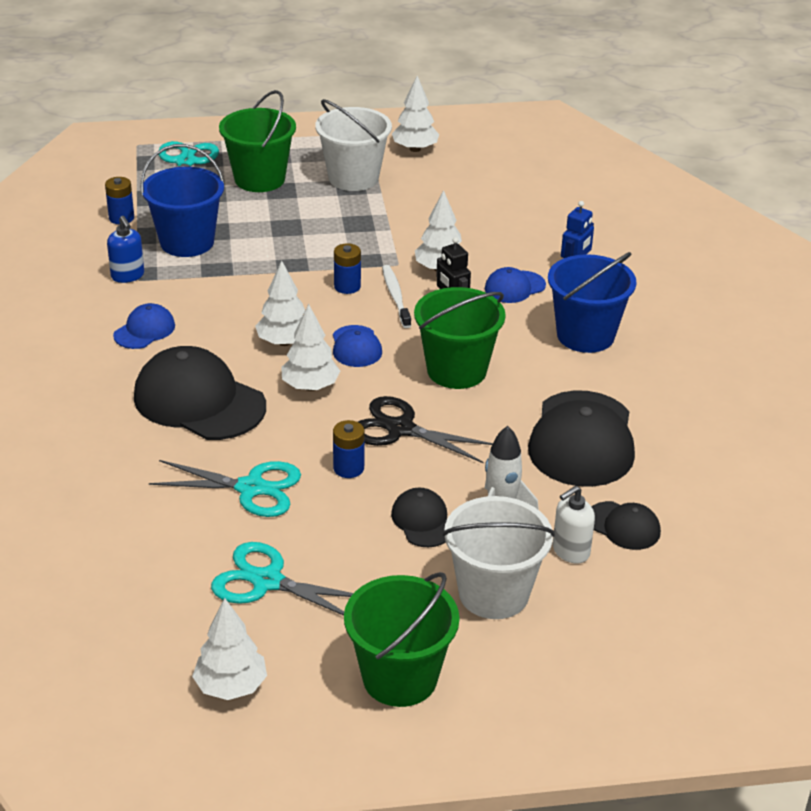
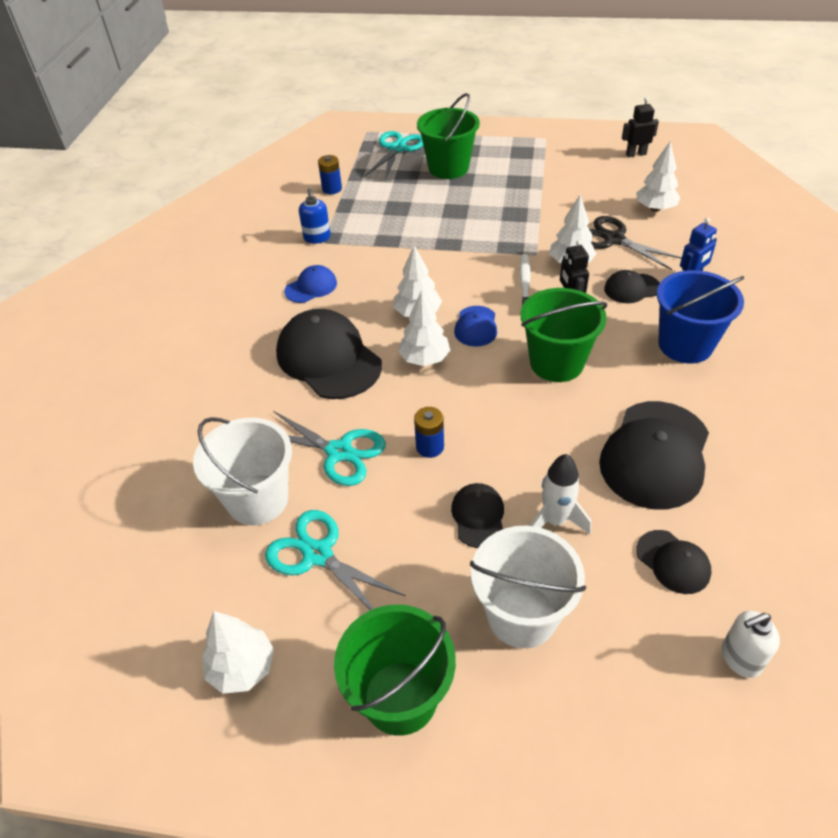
camera: 20 degrees right, 10 degrees up
blue bucket [140,144,225,257] -> none
white bucket [315,99,392,191] -> white bucket moved to [193,417,292,525]
blue battery [334,243,361,294] -> none
black scissors [358,396,493,463] -> black scissors moved to [589,216,682,270]
white tree [392,76,439,152] -> white tree moved to [636,141,680,212]
blue cap [485,267,546,303] -> black cap [604,270,660,303]
white soap dispenser [553,486,595,563] -> white soap dispenser moved to [722,611,780,678]
none -> black robot [622,97,659,157]

